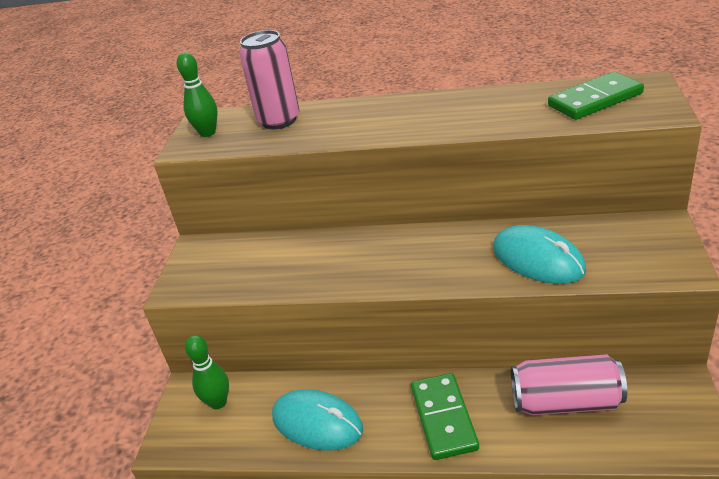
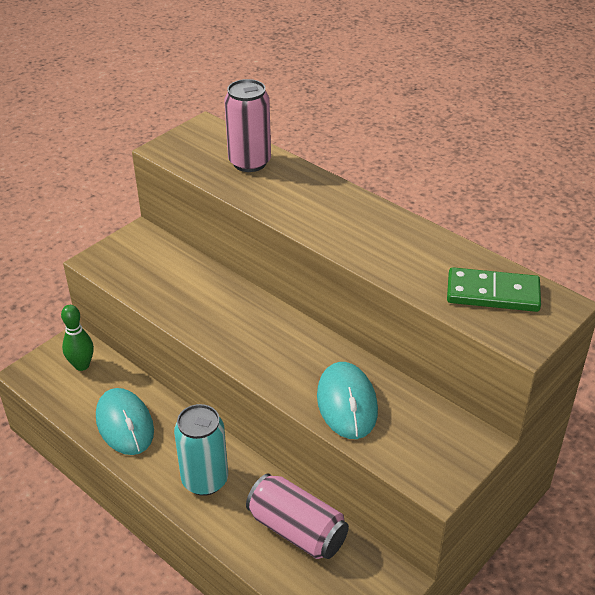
camera: 30 degrees right, 5 degrees up
green bowling pin [177,52,218,137] -> none
green domino [411,373,479,460] -> turquoise can [174,404,228,496]

